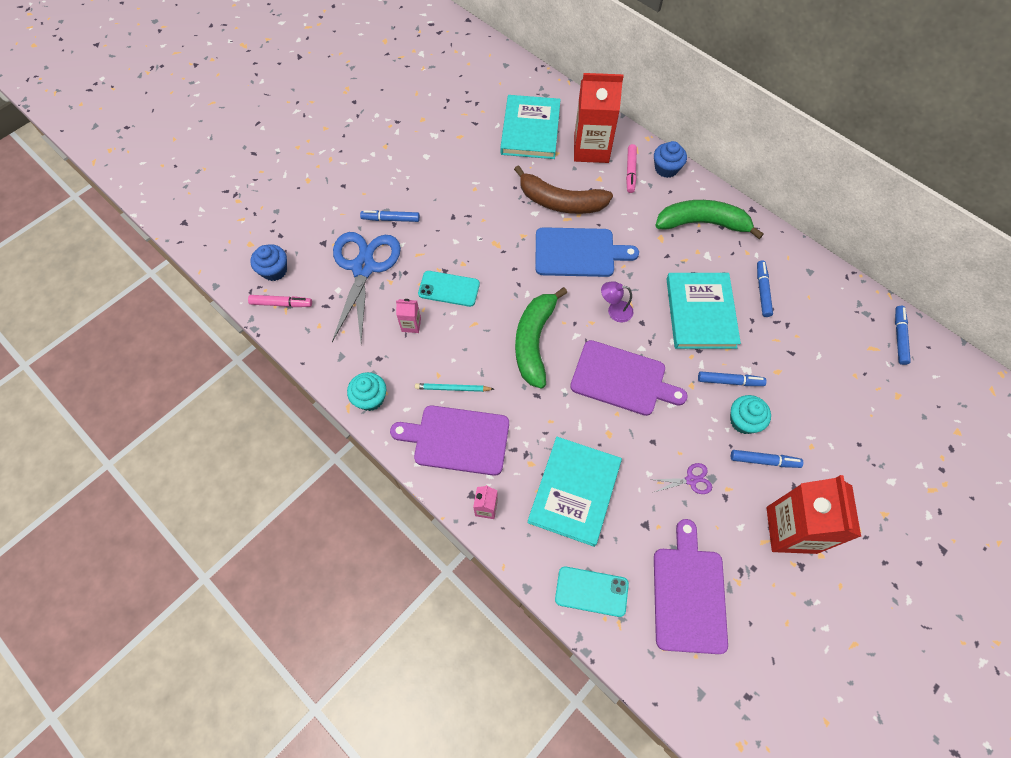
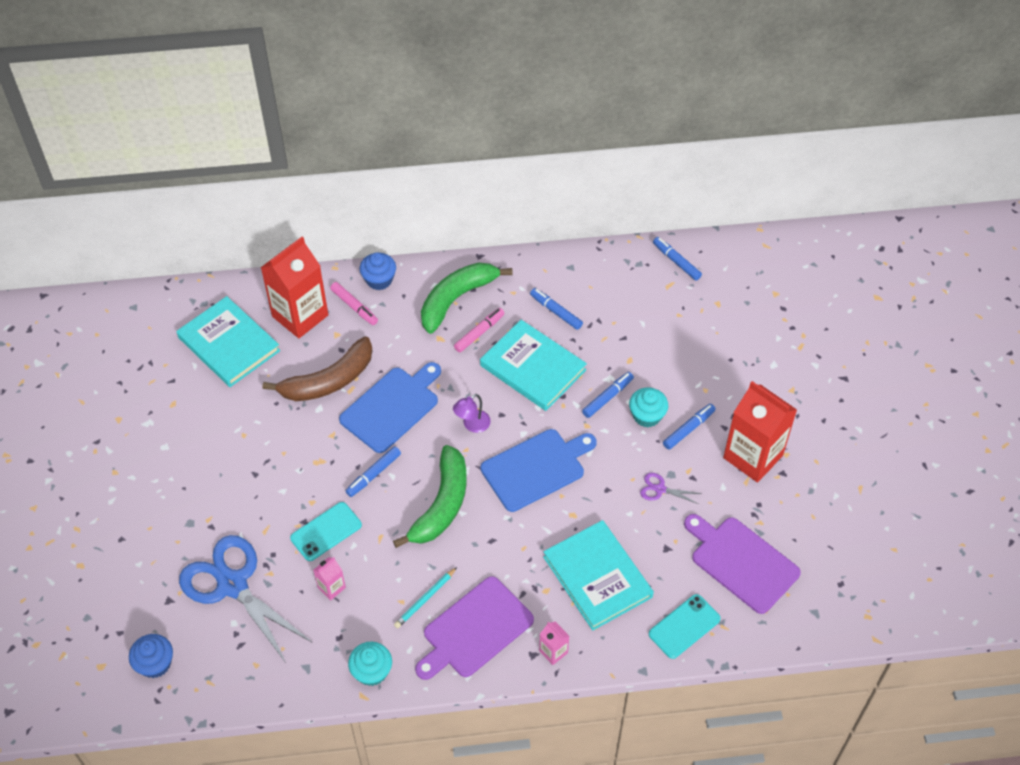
camera: 50 degrees left, 10 degrees down
pink marker [248,295,312,307] -> pink marker moved to [454,308,505,352]
blue marker [360,210,420,222] -> blue marker moved to [346,446,401,497]
green banana [515,287,567,389] -> green banana turned 120 degrees counterclockwise [393,445,467,548]
purple cutting board [570,340,688,416] -> blue cutting board [481,429,597,512]
purple scissors [651,463,712,494] -> purple scissors turned 105 degrees counterclockwise [640,473,702,504]

